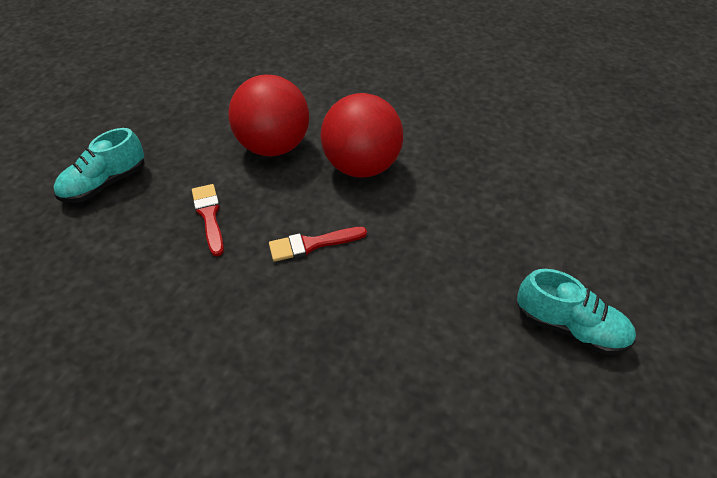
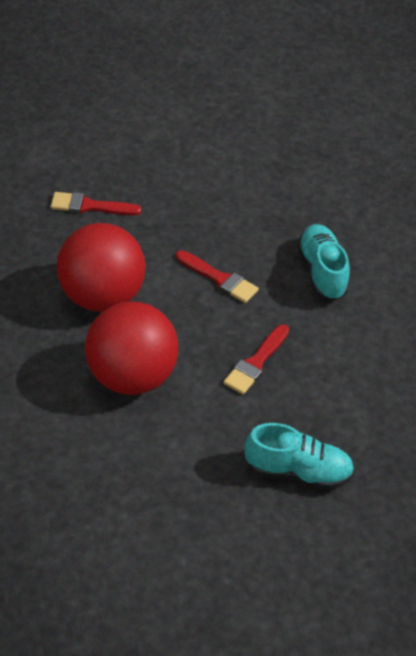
camera: 130 degrees left, 0 degrees up
turquoise shoe [517,269,636,355] -> turquoise shoe moved to [297,224,350,301]
none -> red brush [51,192,142,215]

